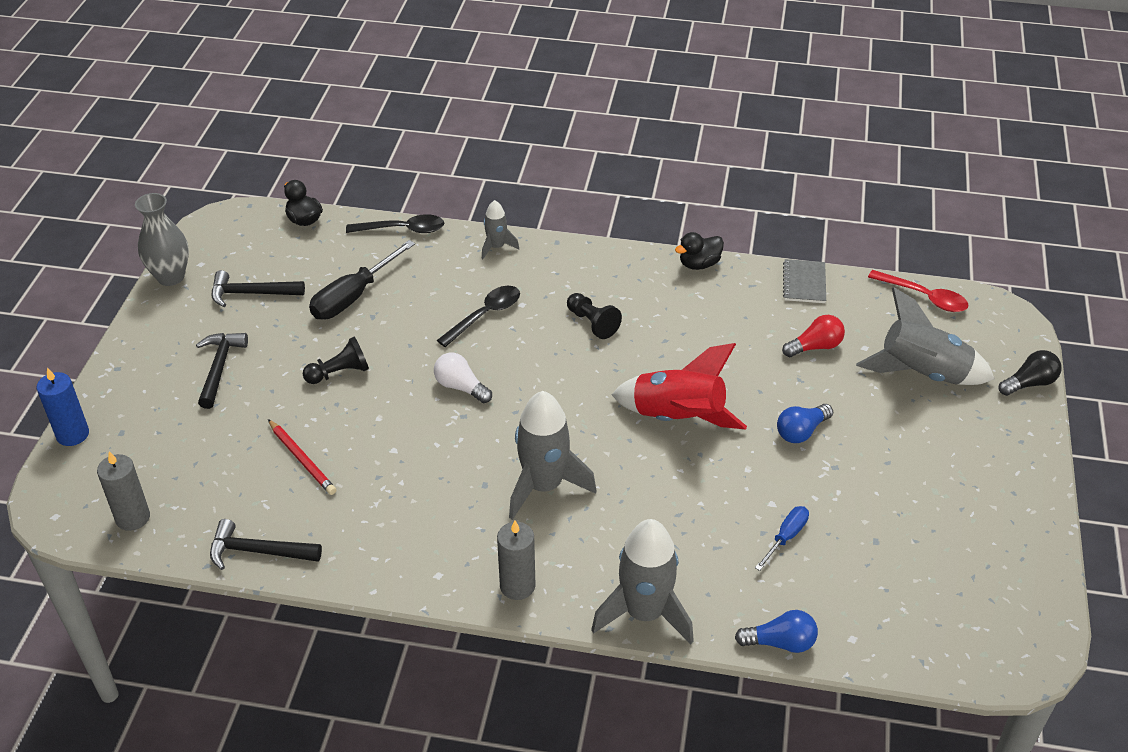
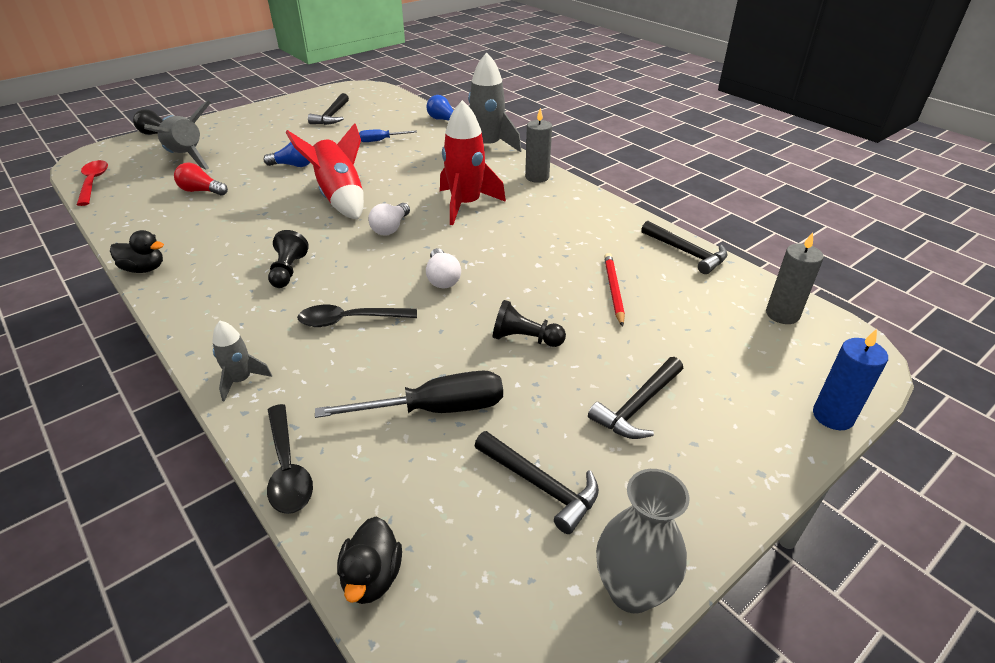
camera: 140 degrees left, 5 degrees down
black spoon [346,214,444,233] -> black spoon turned 150 degrees counterclockwise [267,404,313,514]
grey rocket [509,391,597,520] -> red rocket [440,100,506,225]
grey notebook [783,259,826,303] -> none
none -> black hammer [308,93,349,125]
none -> white light bulb [368,203,410,235]

